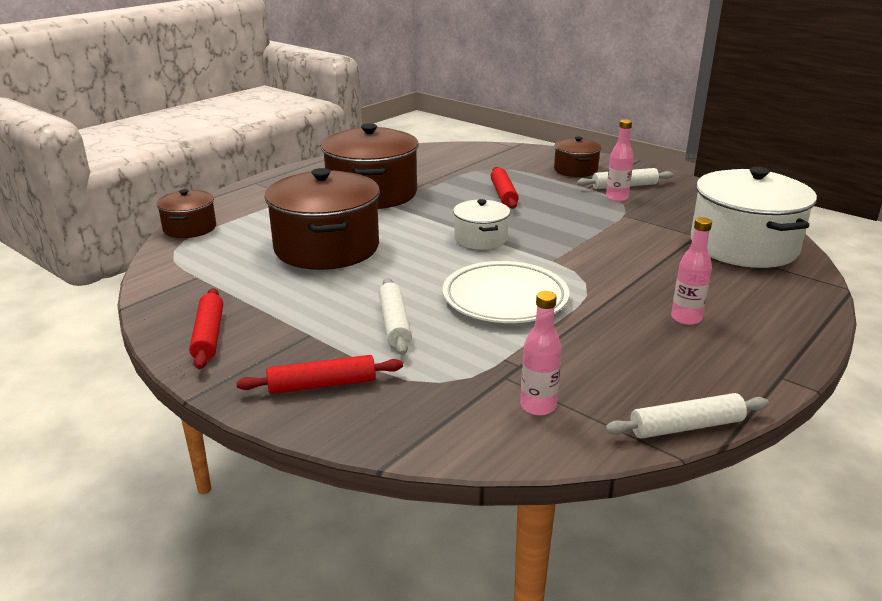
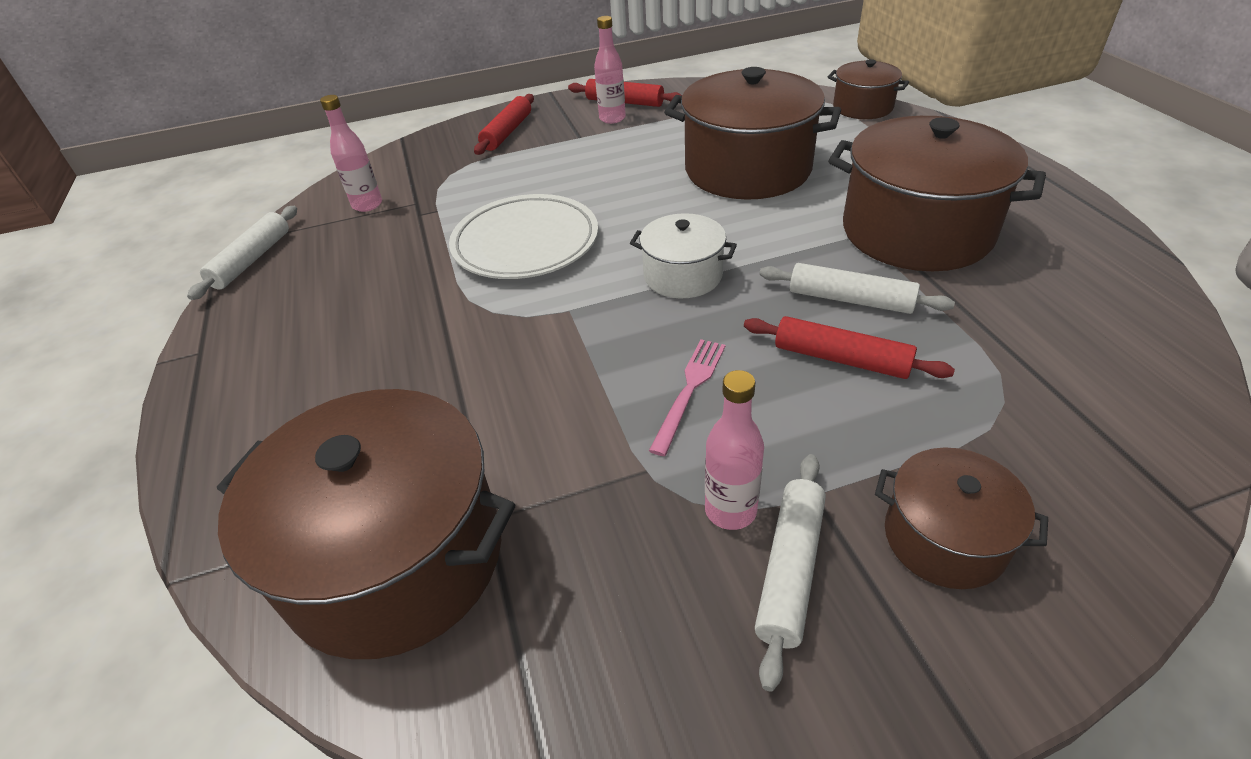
camera: 125 degrees right, 15 degrees up
white rolling pin [379,278,412,355] -> white rolling pin moved to [759,263,955,314]
pink bottle [671,217,712,325] -> pink bottle moved to [594,16,626,124]
white pot [691,167,817,268] -> brown pot [217,389,515,659]
none -> pink fork [649,339,726,456]

